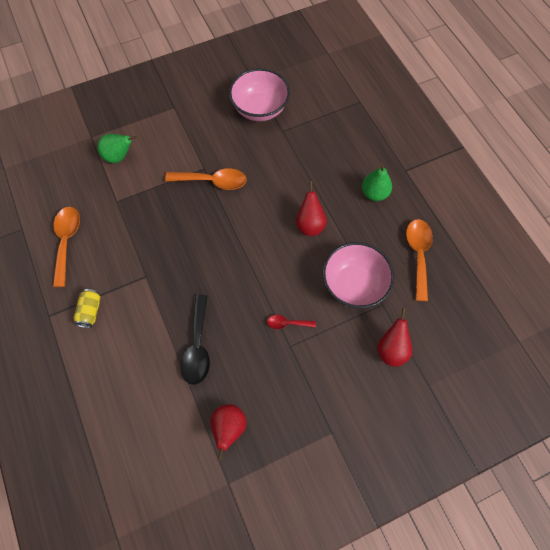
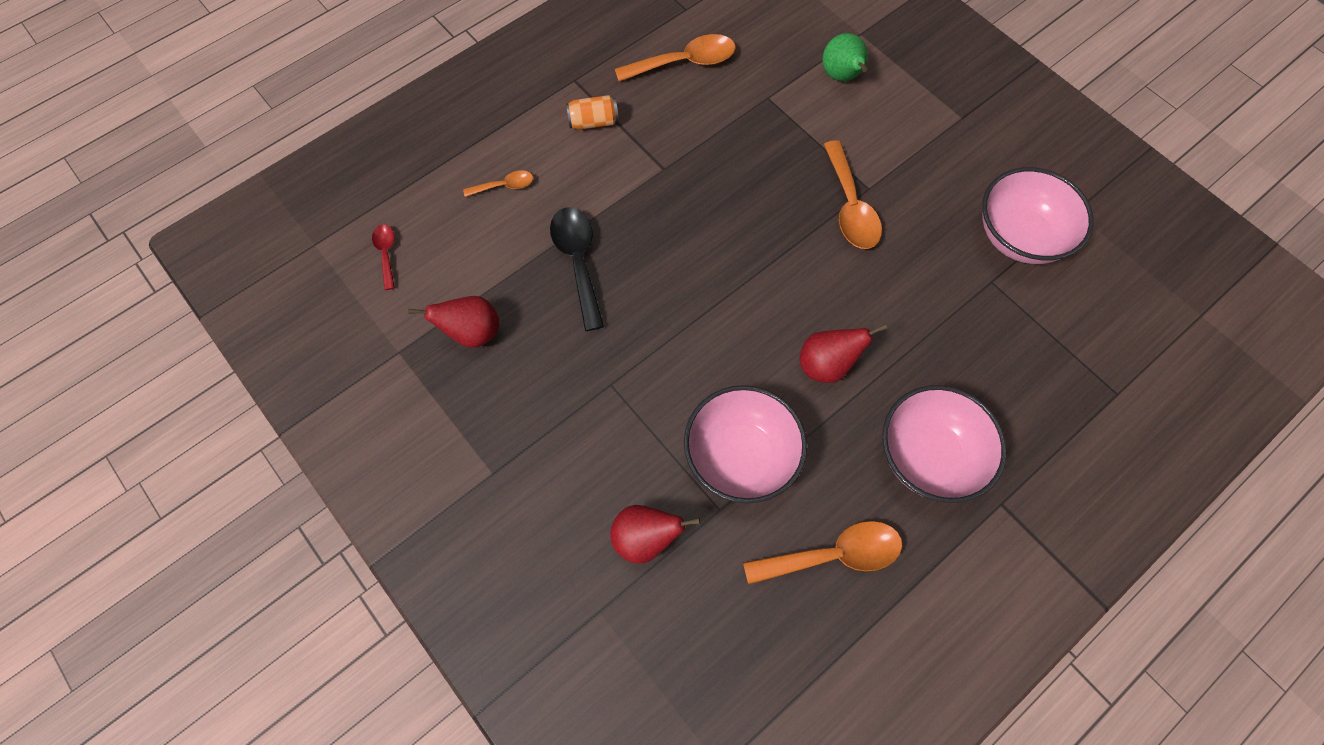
camera: 75 degrees right, 0 degrees up
yellow can [74,289,101,328] -> orange can [566,95,619,130]
black spoon [180,295,210,385] -> black spoon turned 90 degrees clockwise [550,207,604,331]
red spoon [267,315,316,329] -> red spoon moved to [372,225,395,290]
green pear [362,163,392,201] -> pink bowl [882,385,1007,503]
none -> orange spoon [463,170,533,197]

